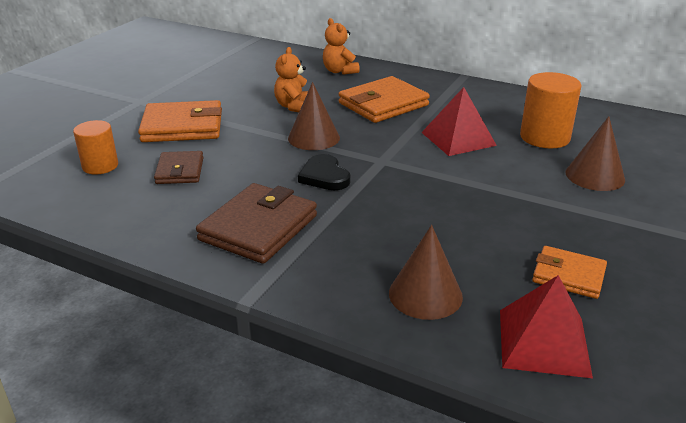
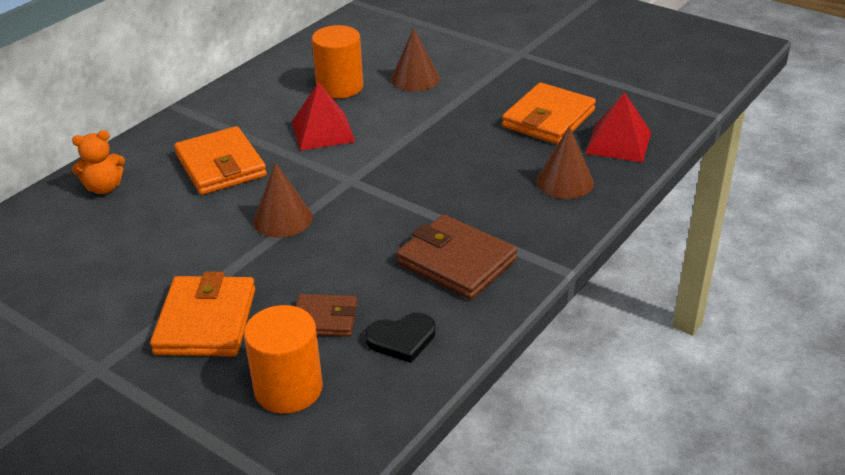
camera: 80 degrees left, 5 degrees up
orange cylinder [73,120,118,175] -> orange cylinder [244,305,323,413], size x1.51
orange teddy bear [274,47,308,112] -> none
black heart [298,154,350,190] -> black heart moved to [365,313,436,363]
orange wallet [532,246,607,299] -> orange wallet [502,83,596,145], size x1.67

